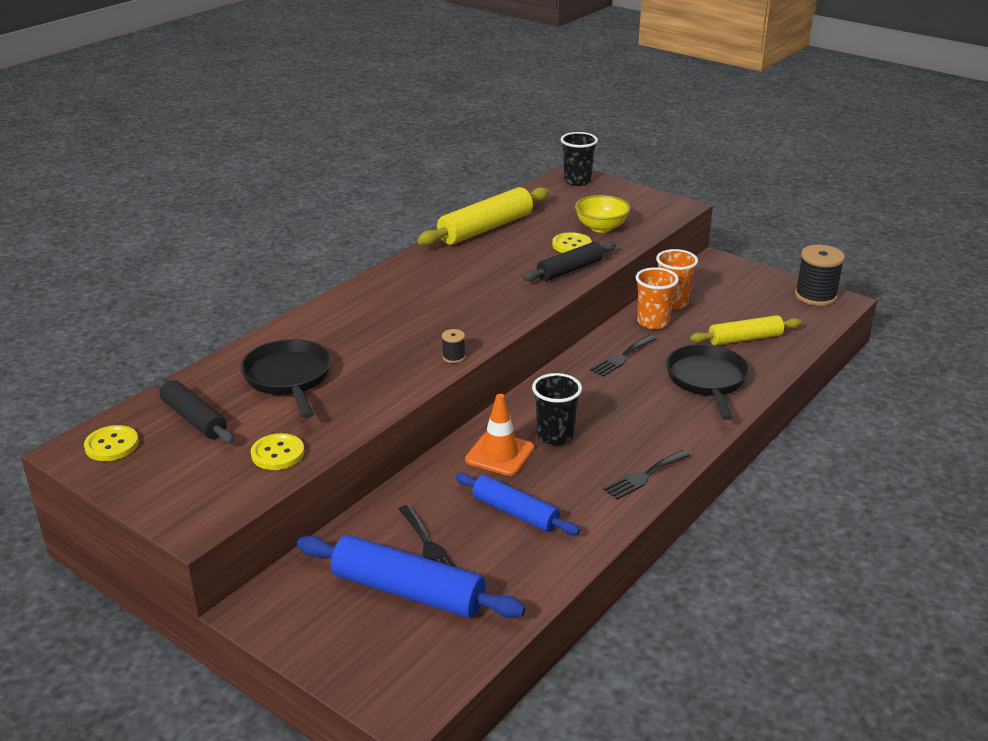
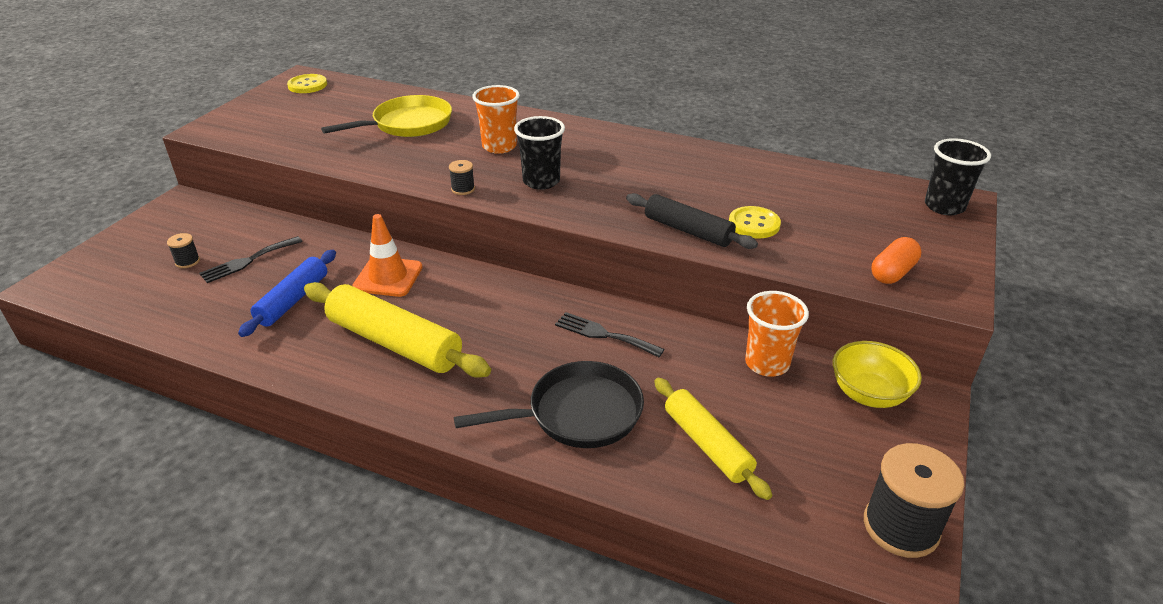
camera: 75 degrees right, 5 degrees up
black rolling pin [154,377,234,444] -> none
black pan [241,339,331,418] -> yellow pan [321,95,452,137]
yellow button [251,433,304,470] -> none
blue rolling pin [297,535,525,618] -> black spool [167,233,200,268]
yellow rolling pin [417,187,549,246] -> yellow rolling pin moved to [304,282,491,377]
black cup [532,373,582,445] -> black cup moved to [514,116,565,190]
yellow bowl [575,195,630,233] -> yellow bowl moved to [833,341,922,408]
black fork [603,450,690,500] -> none
orange cup [636,267,679,329] -> orange cup moved to [472,85,520,154]
none -> orange capsule [872,237,921,284]

